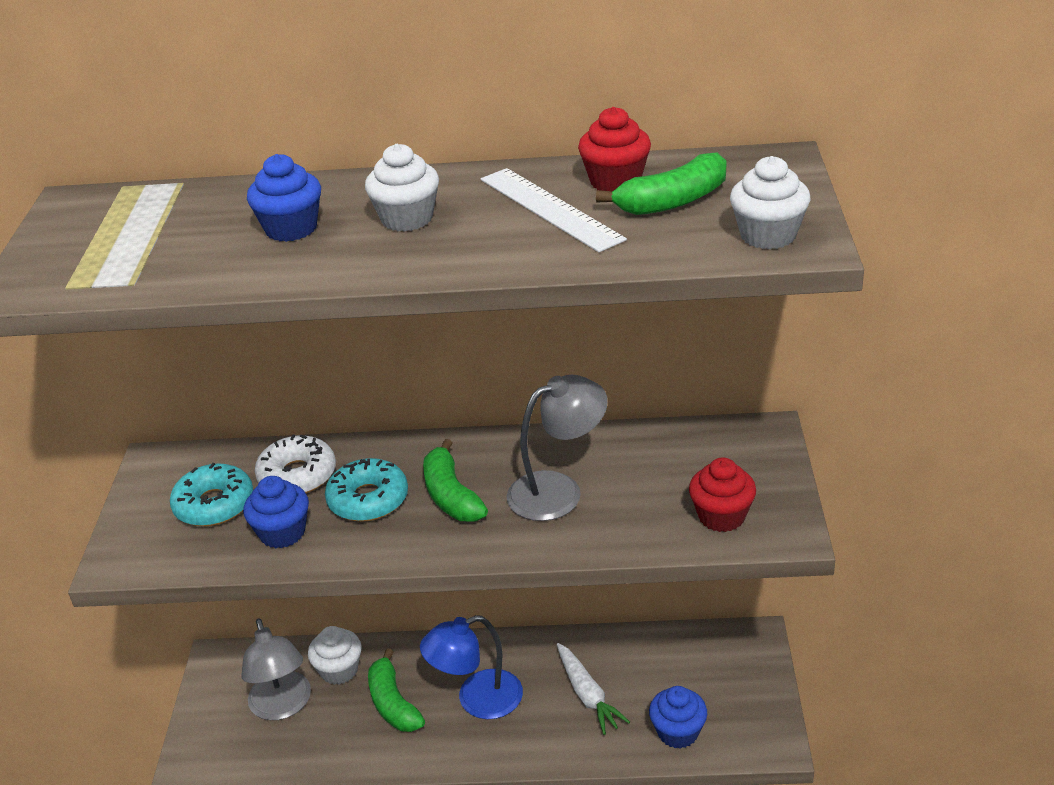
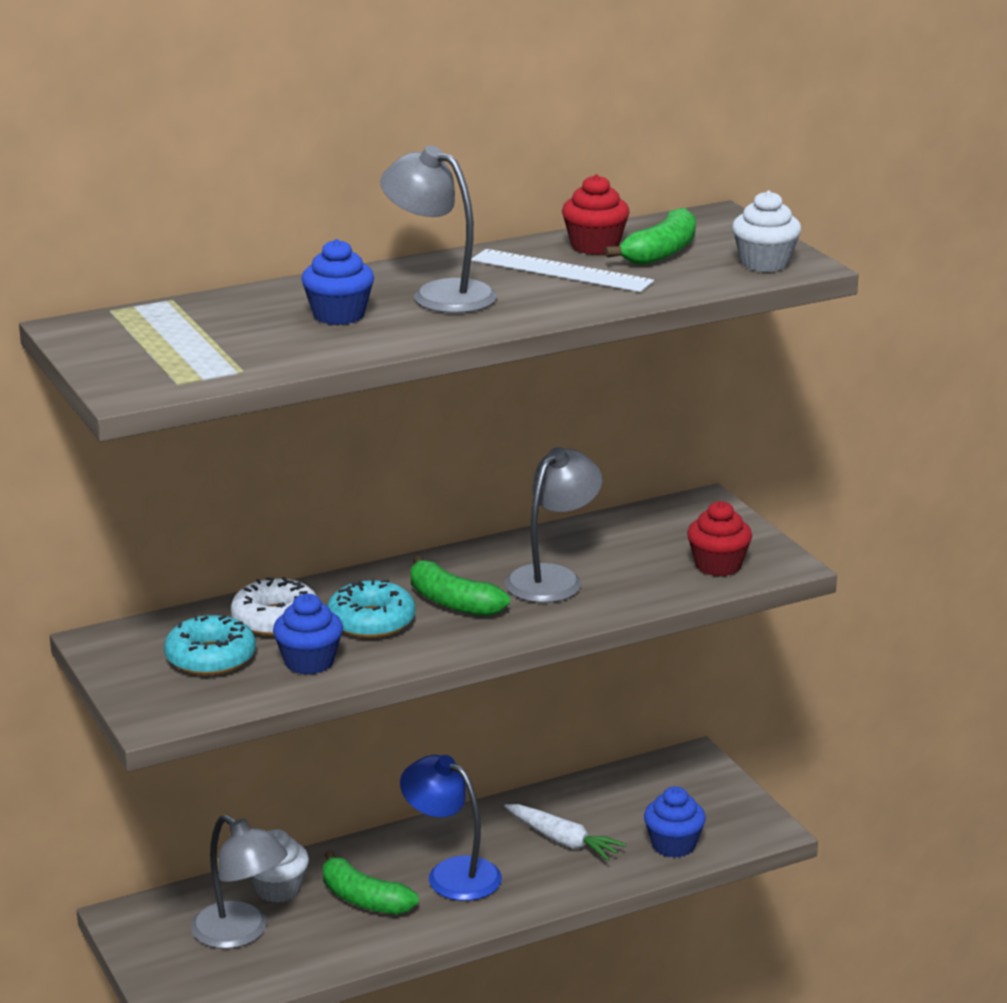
camera: 30 degrees left, 10 degrees down
white cupcake [365,144,439,232] -> grey lamp [380,146,497,313]
blue lamp [420,615,523,719] -> blue lamp turned 90 degrees clockwise [400,755,502,901]

